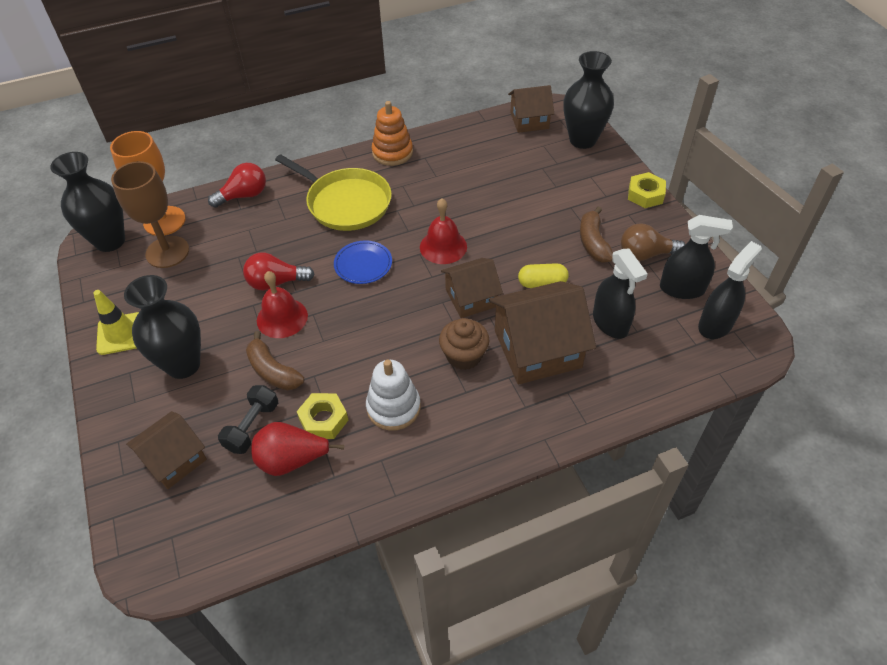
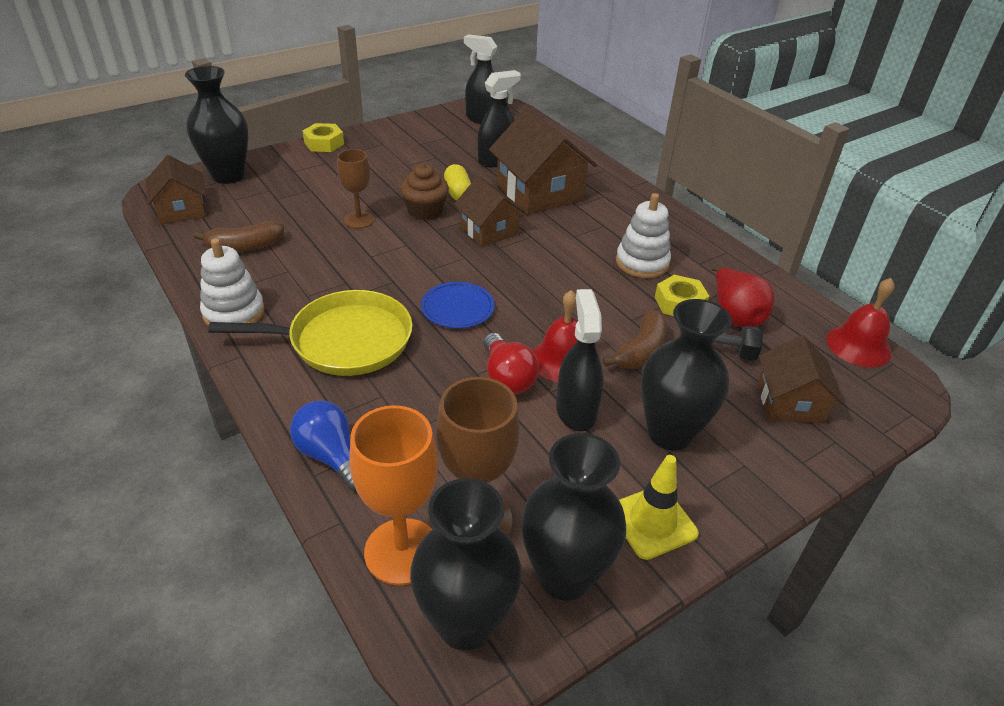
camera: 105 degrees left, 10 degrees down
brown house [126,411,207,489] -> brown house turned 60 degrees clockwise [758,336,844,424]
red light bulb [208,163,266,208] -> blue light bulb [290,400,356,491]
yellow pan [275,154,392,231] -> yellow pan turned 60 degrees clockwise [208,290,412,376]
orange stacking toy [372,101,413,166] -> white stacking toy [200,238,265,326]
red bell [420,198,467,264] -> red bell moved to [827,278,895,367]
brown cupcake [439,318,489,370] -> brown cupcake moved to [400,163,449,220]
brown banana [580,206,613,263] -> brown banana moved to [194,221,284,252]
brown light bulb [621,223,685,261] -> none
black spray bottle [660,215,733,299] -> black spray bottle moved to [556,289,603,432]
none -> brown goblet [337,149,374,229]
none -> black vase [521,433,626,601]

